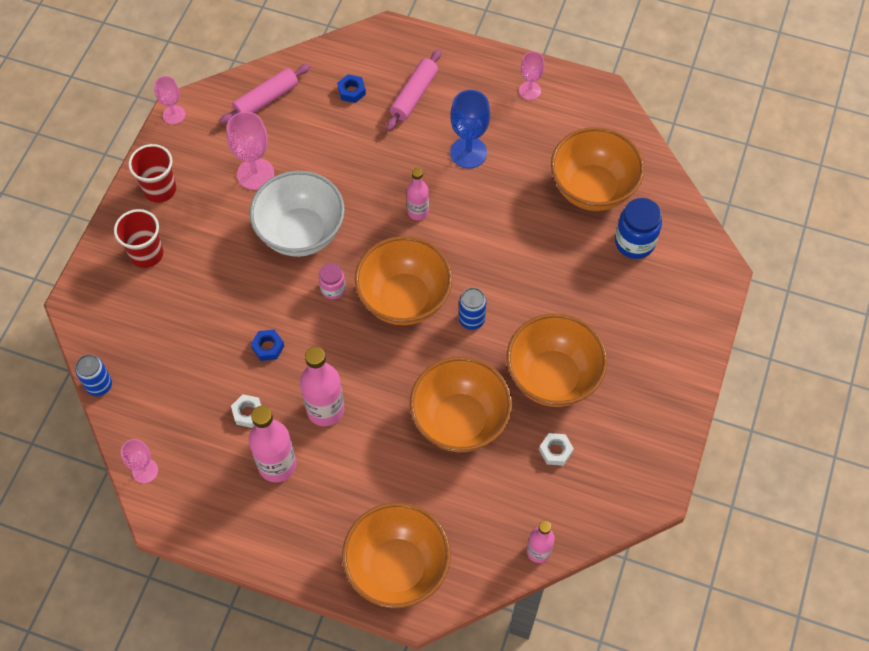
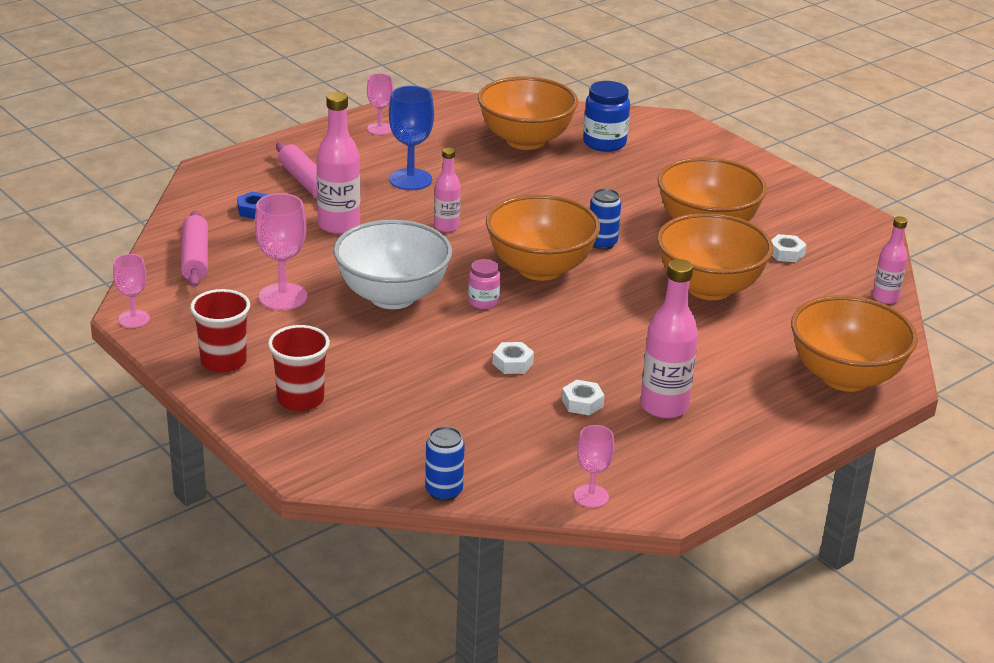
camera: 60 degrees left, 30 degrees down
blue nut [251,330,284,361] -> white nut [492,342,534,374]
pink bottle [300,347,344,426] -> pink bottle moved to [316,92,360,234]

